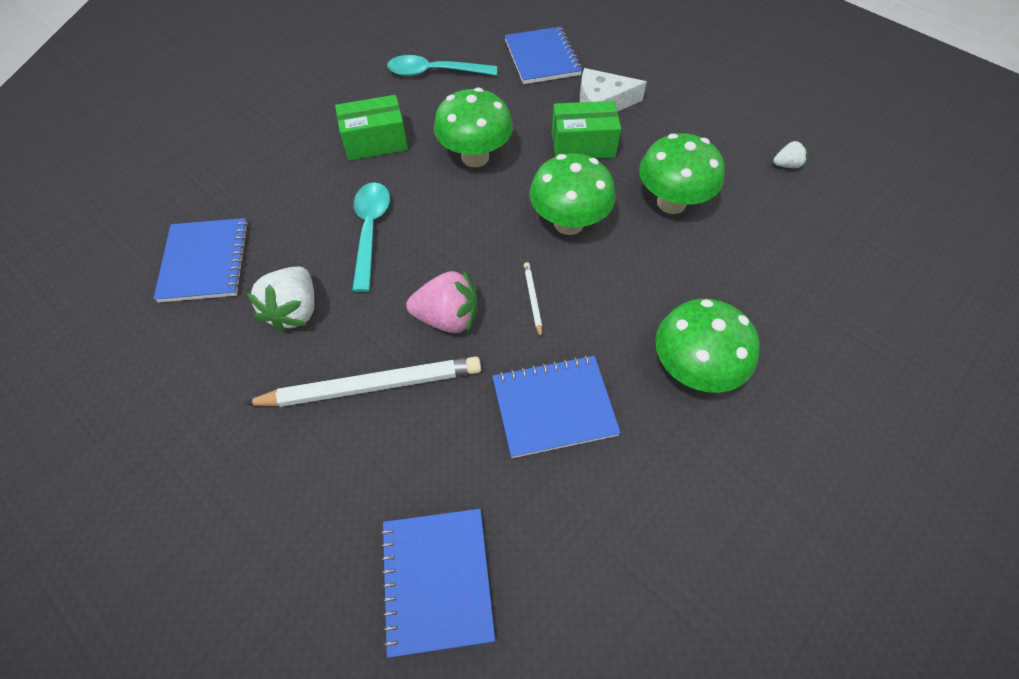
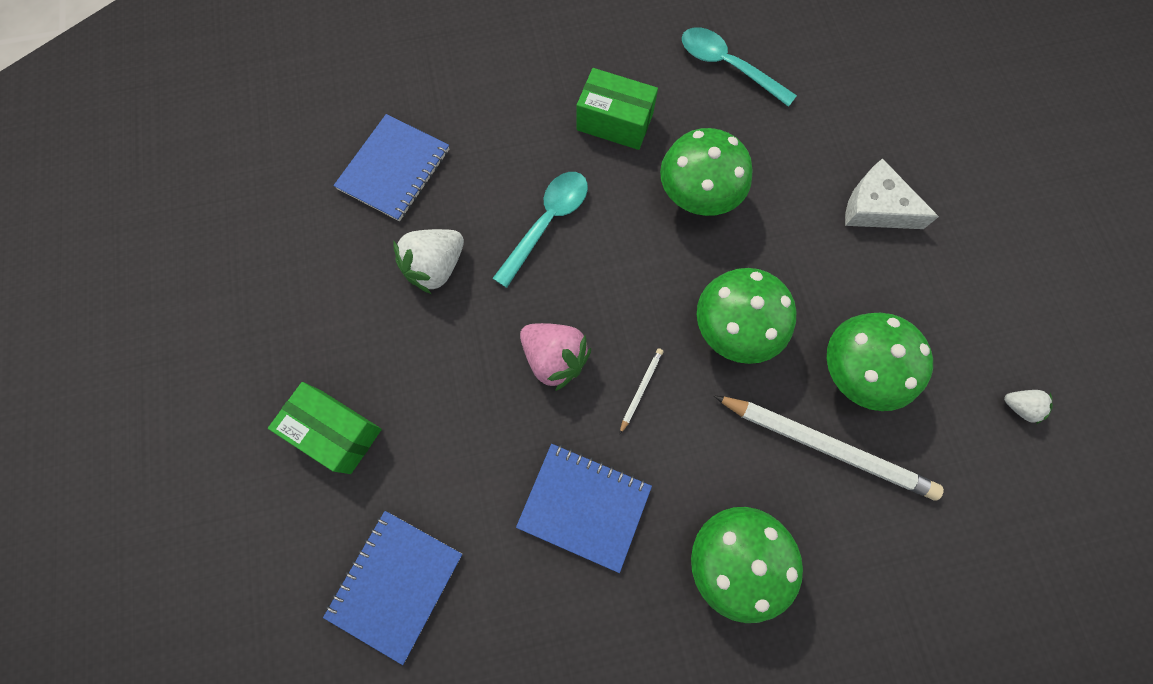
camera: 35 degrees right, 15 degrees up
white pencil [243,356,481,407] -> white pencil moved to [714,396,944,501]
blue notebook [505,27,582,84] -> none
green box [552,101,621,159] -> green box moved to [268,382,382,474]

